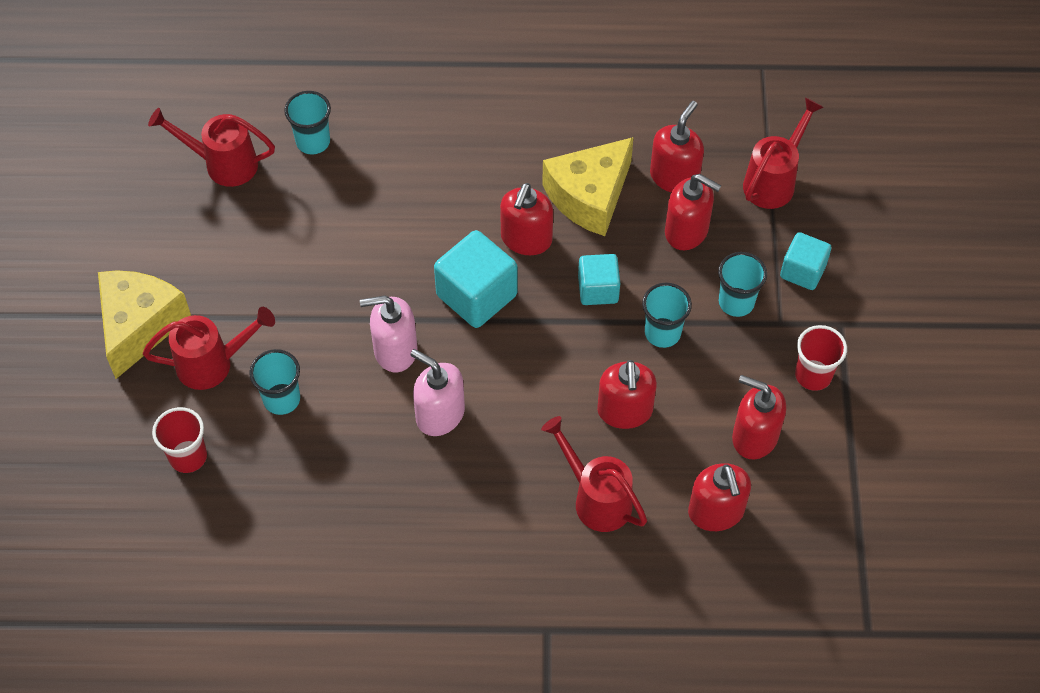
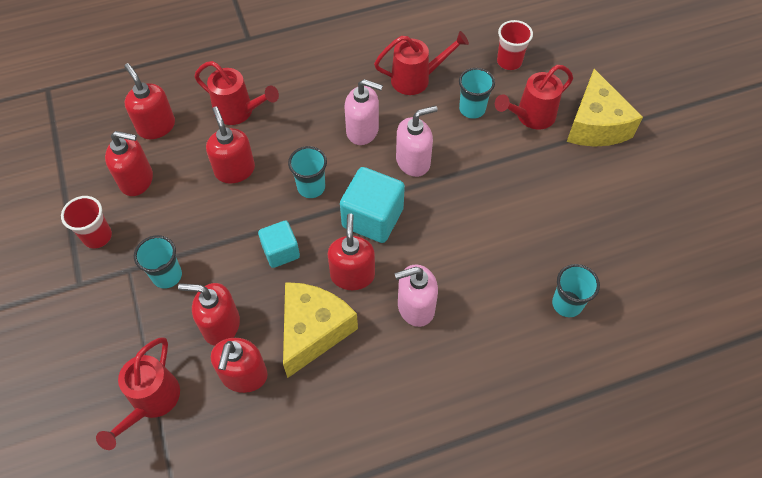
camera: 160 degrees right, 0 degrees up
red watering can [148,108,275,187] -> red watering can moved to [374,31,469,95]
turquoise cup [642,283,692,348] -> turquoise cup moved to [288,146,327,198]
turquoise cube [780,232,831,290] -> none
none -> pink soap dispenser [394,264,438,327]

